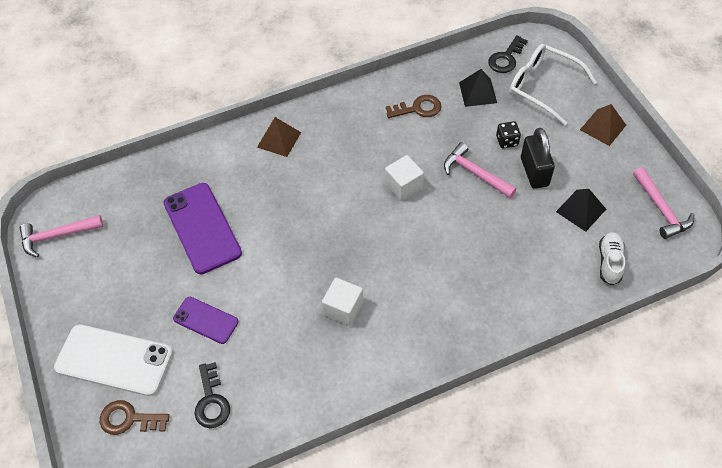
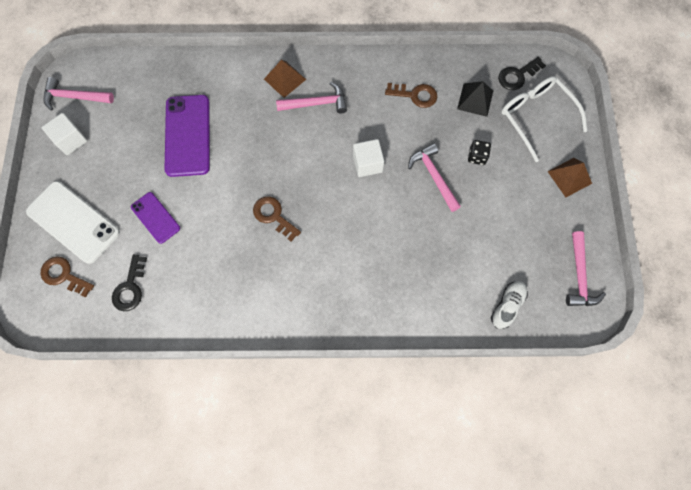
camera: 20 degrees right, 15 degrees up
white cube [322,278,363,326] -> white cube moved to [42,113,88,155]
black padlock [521,128,555,189] -> none
black pyramid [556,189,606,232] -> none
none -> brown key [253,196,301,241]
none -> pink hammer [276,82,347,114]

